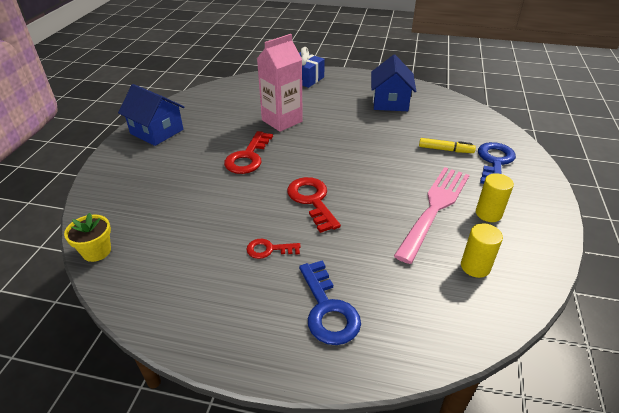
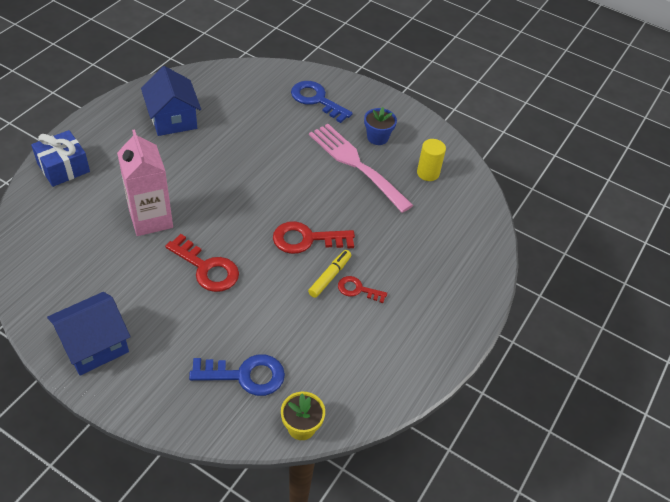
camera: 75 degrees left, 10 degrees up
red key [246,239,301,259] -> red key turned 90 degrees clockwise [338,276,387,303]
blue key [299,261,361,345] -> blue key moved to [189,354,285,396]
blue house [371,55,416,111] -> blue house turned 45 degrees clockwise [141,66,201,136]
yellow marker [419,138,476,153] -> yellow marker moved to [308,250,351,298]
yellow cylinder [476,173,514,222] -> blue flower pot [364,107,397,145]

